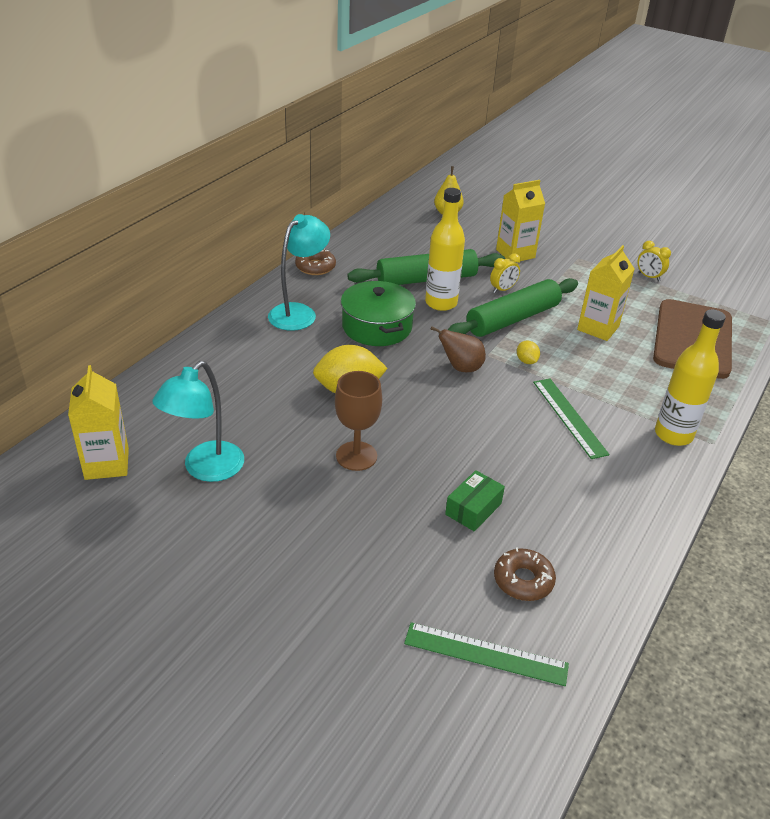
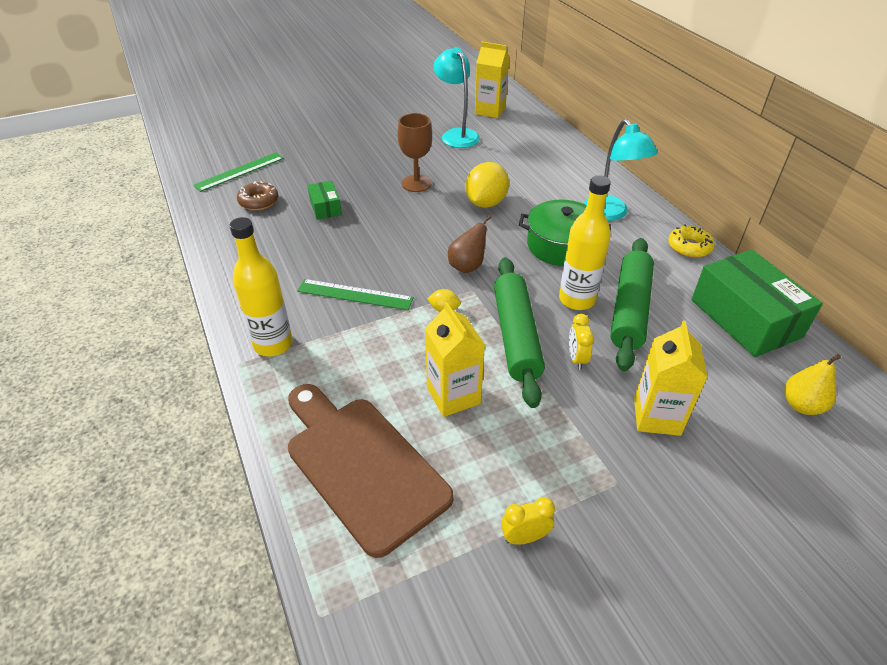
camera: 125 degrees right, 5 degrees up
brown donut [295,249,336,275] -> yellow donut [668,224,715,258]
none -> green box [691,250,823,357]

